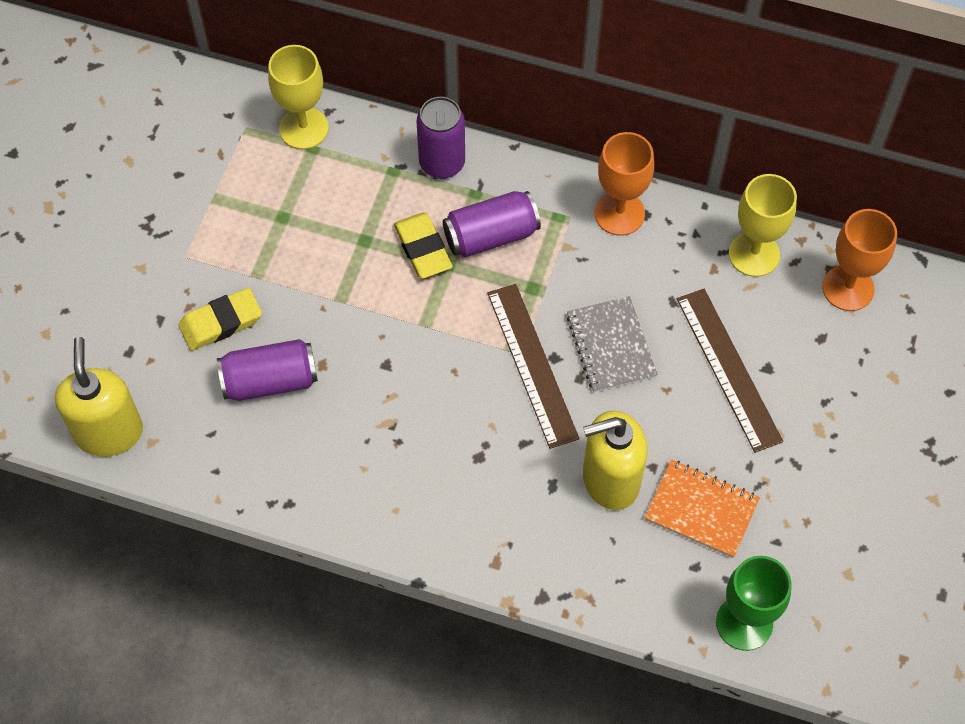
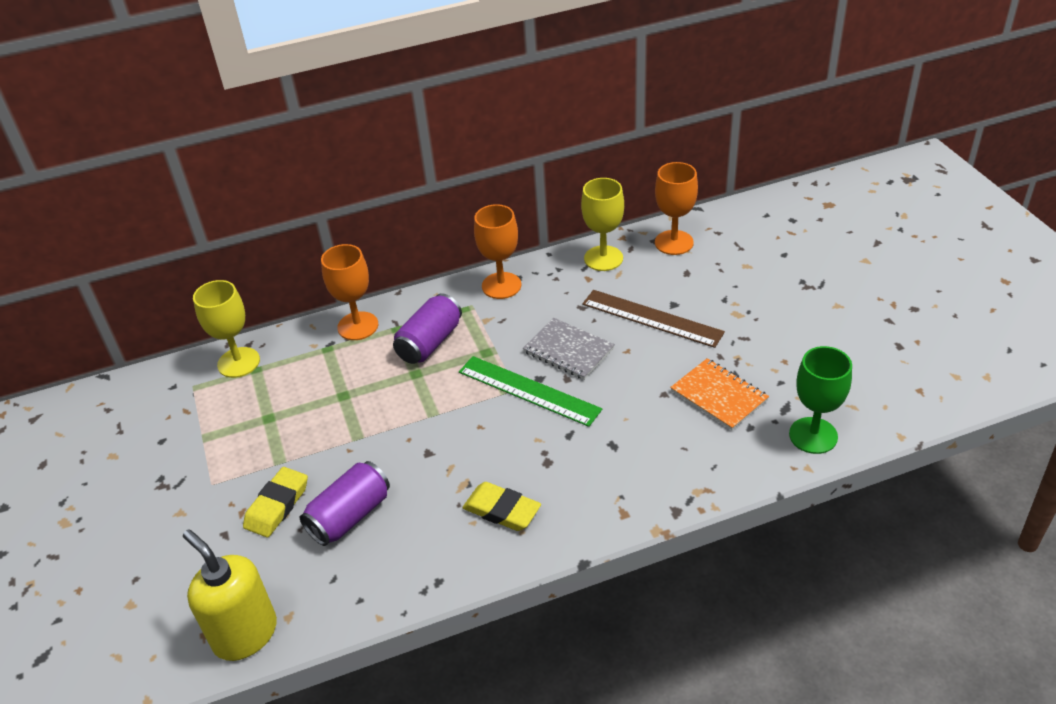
camera: 35 degrees left, 20 degrees down
yellow eraser [394,212,453,279] -> yellow eraser moved to [462,482,541,531]
purple can [416,97,465,179] -> orange goblet [321,244,378,340]
brown ruler [487,284,579,449] -> green ruler [459,356,602,427]
yellow soap dispenser [583,411,648,510] -> none
orange notebook [645,459,760,558] -> orange notebook turned 60 degrees clockwise [670,358,769,430]

